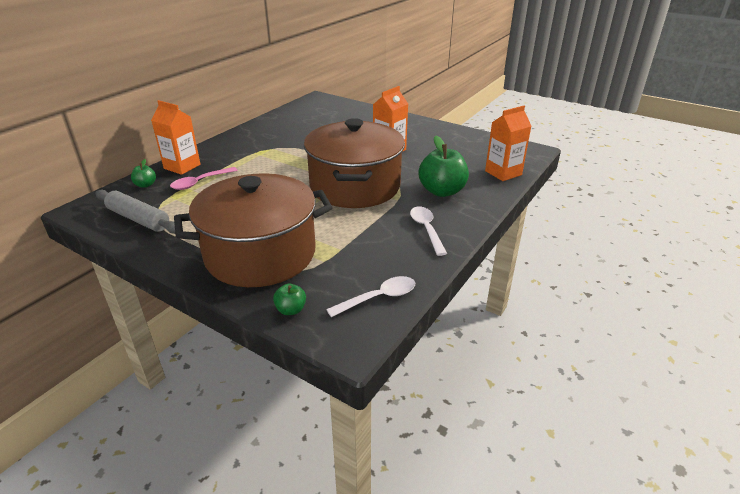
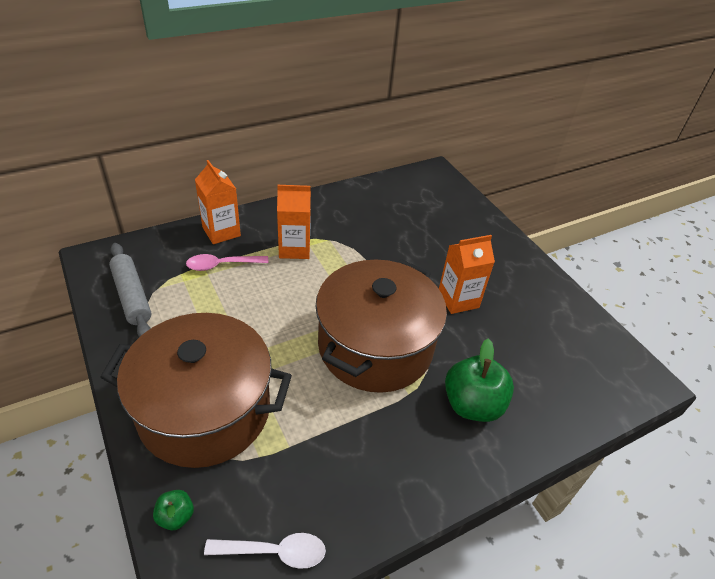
camera: 25 degrees right, 10 degrees up
green apple [131,159,156,188] -> none
white spoon [410,207,447,256] -> none
orange carton [485,106,531,181] -> orange carton moved to [277,185,311,259]

